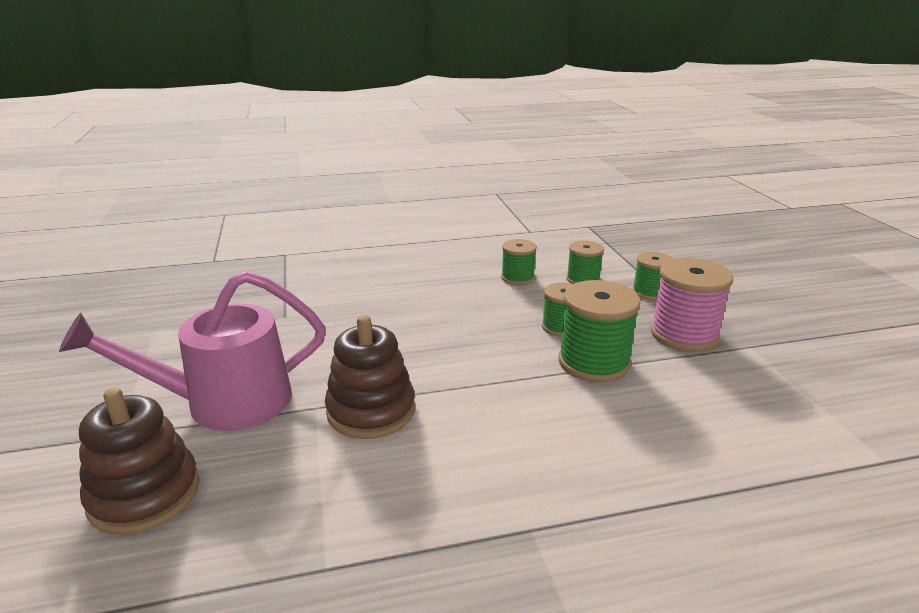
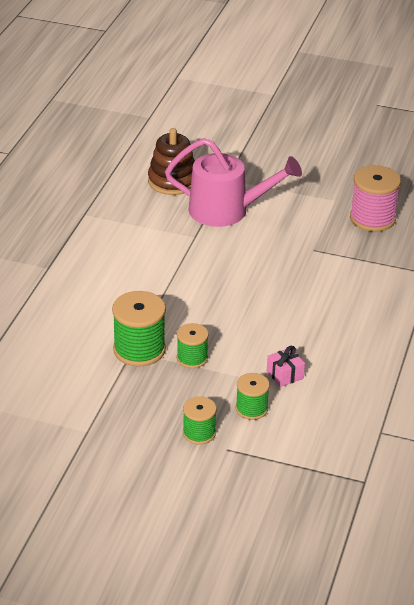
camera: 120 degrees right, 10 degrees up
pink watering can [59,271,326,431] -> pink watering can turned 90 degrees clockwise [165,138,302,227]
brown stacking toy [325,315,415,439] -> none
green spool [501,239,537,285] -> pink gift [267,346,305,387]
pink spool [650,258,733,352] -> pink spool moved to [350,165,401,232]

